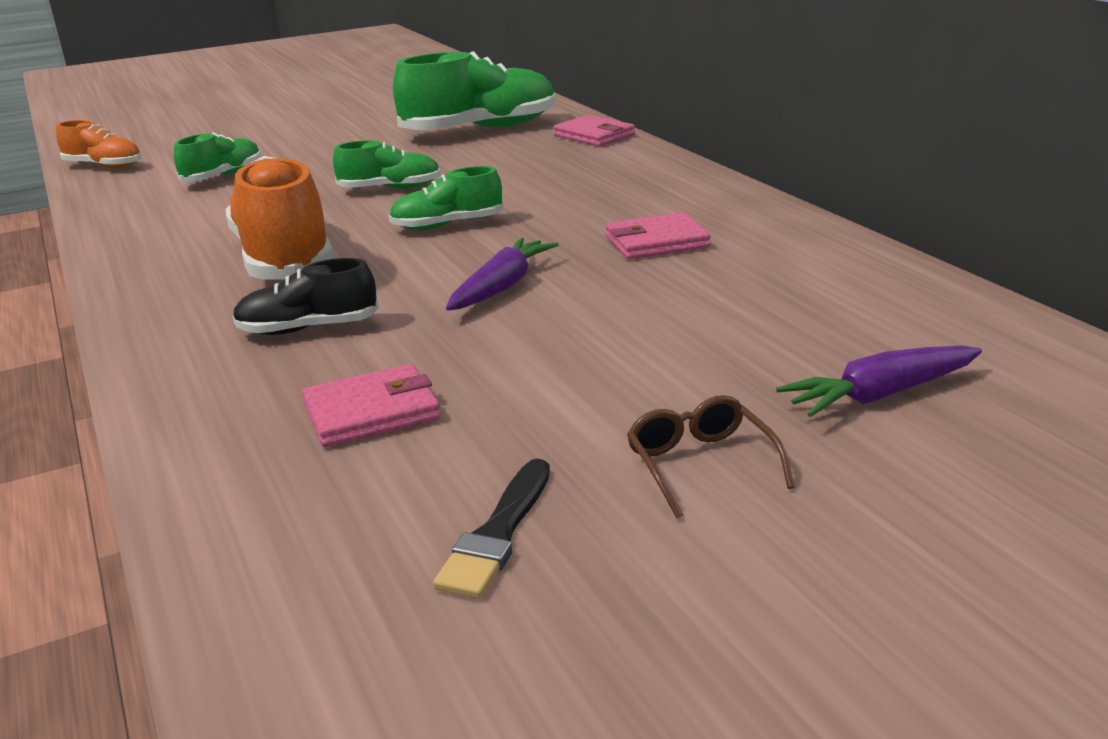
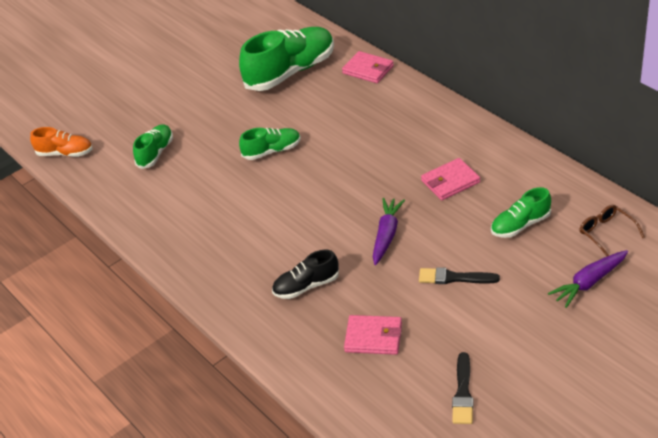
camera: 10 degrees left, 15 degrees up
orange shoe [225,156,333,280] -> none
pink wallet [302,364,441,448] -> pink wallet turned 45 degrees clockwise [344,315,402,355]
green shoe [389,166,503,230] -> green shoe moved to [491,187,551,238]
brown glasses [627,395,795,518] -> brown glasses moved to [580,205,645,256]
none -> black brush [419,267,500,284]

